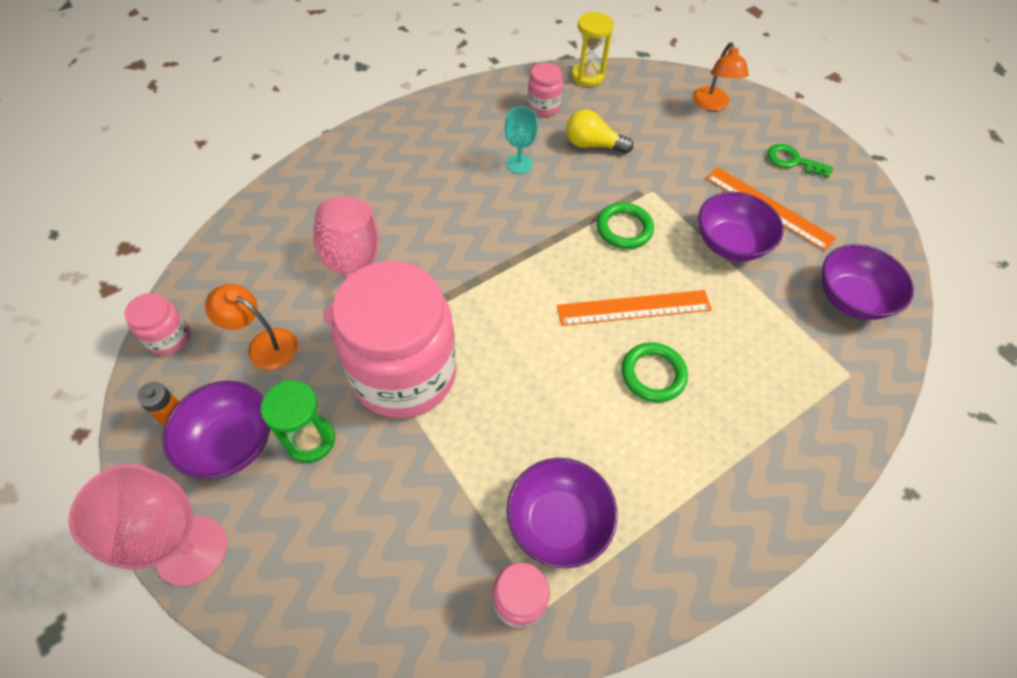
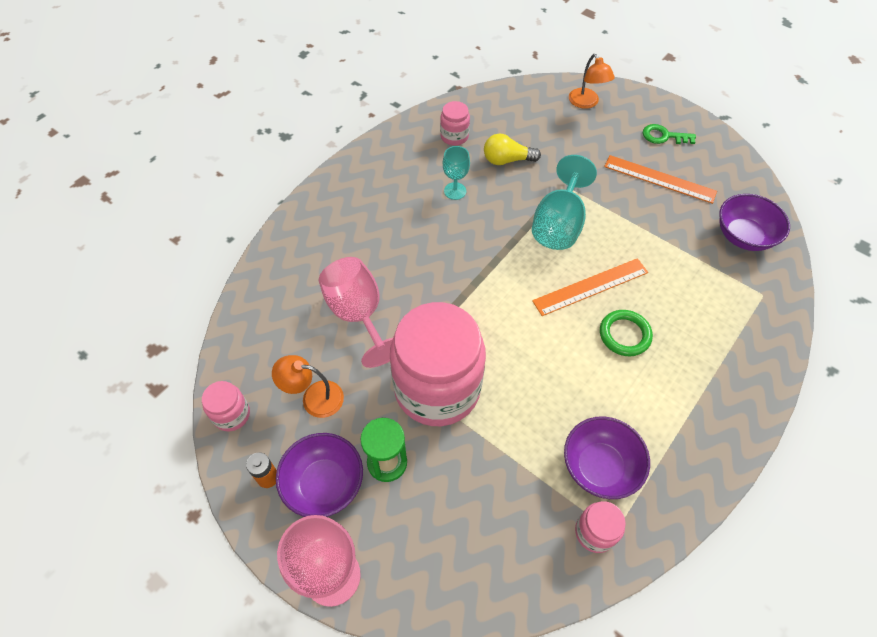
camera: 15 degrees left, 0 degrees up
yellow hourglass [572,12,614,87] -> none
green ring [597,203,654,249] -> turquoise goblet [532,155,597,250]
purple bowl [698,192,784,261] -> none

